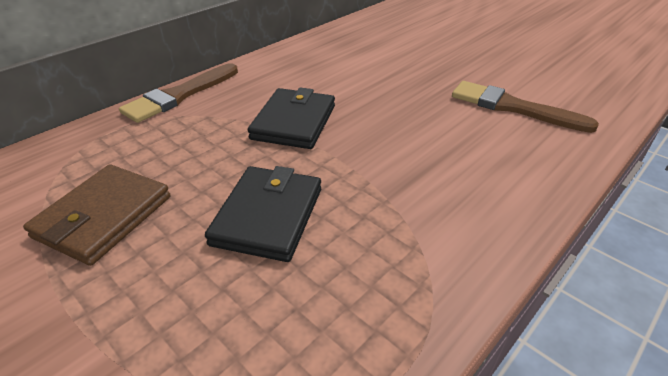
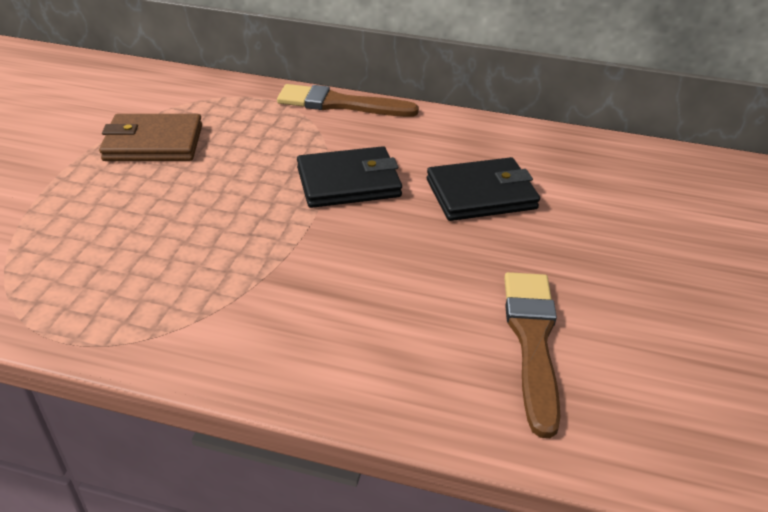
camera: 60 degrees right, 0 degrees up
black wallet [205,166,321,262] -> black wallet moved to [427,157,540,221]

